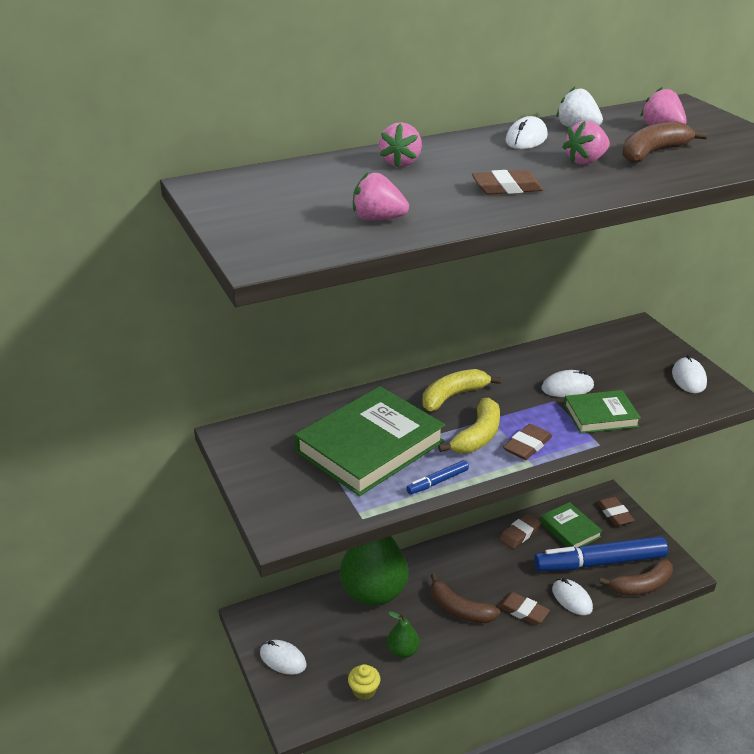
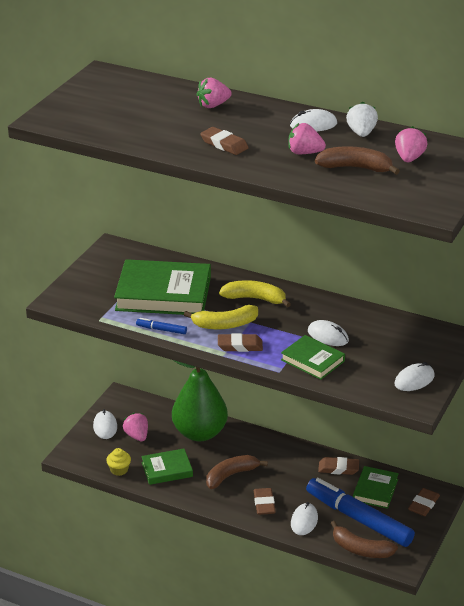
camera: 50 degrees right, 0 degrees up
pink strawberry [353,172,409,221] -> pink strawberry moved to [123,413,148,441]
green pear [387,611,420,658] -> green book [141,448,193,485]
brown banana [430,573,501,623] -> brown banana turned 60 degrees clockwise [206,455,268,489]

